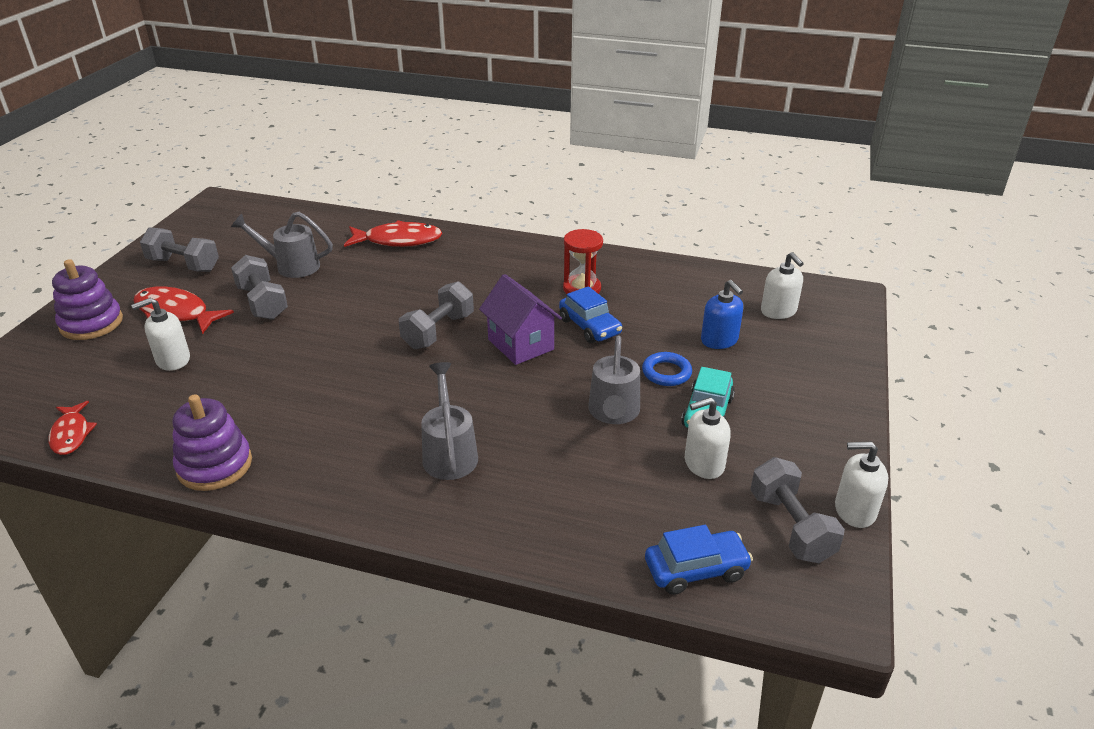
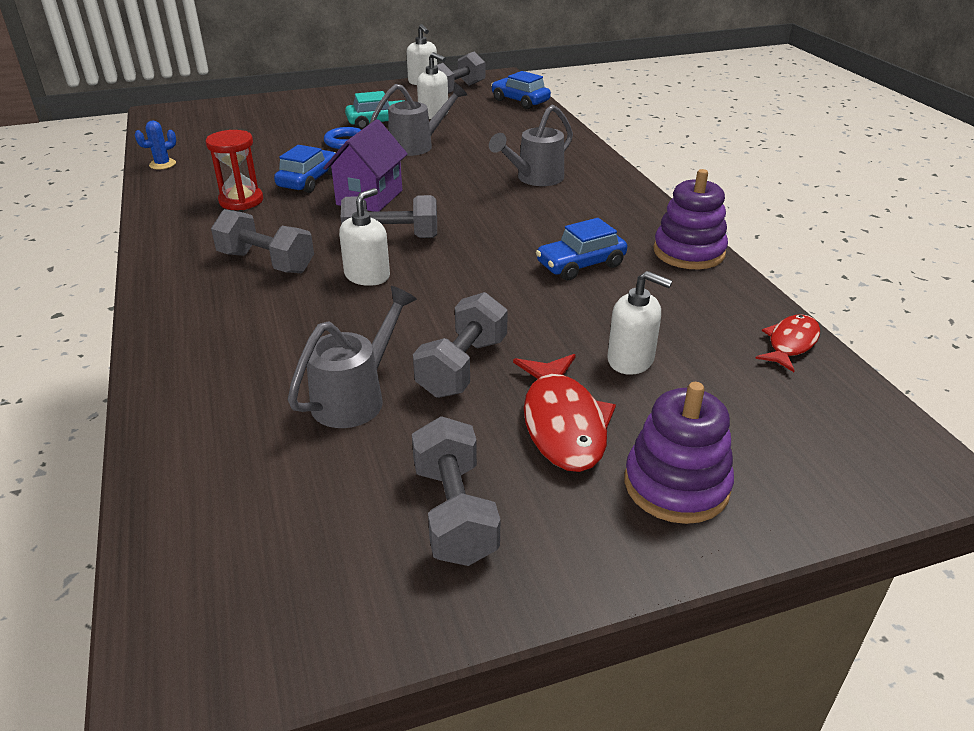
camera: 125 degrees left, 0 degrees up
grey watering can [231,212,333,278] -> grey watering can turned 120 degrees counterclockwise [288,286,417,428]
red fish [344,220,442,247] -> none
blue soap dispenser [701,280,743,349] -> none
white soap dispenser [761,252,804,319] -> white soap dispenser moved to [339,188,390,286]
none -> blue cactus [135,121,176,169]
none -> grey dumbbell [211,209,314,273]
none -> blue car [536,218,627,281]

